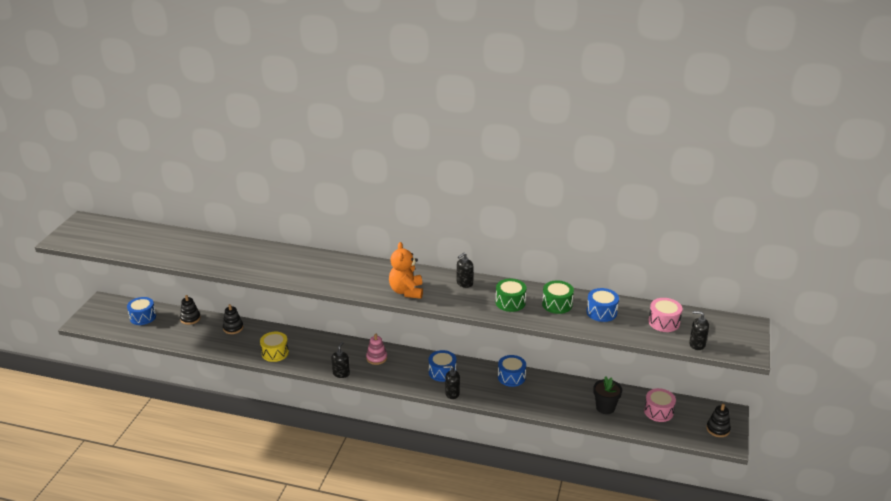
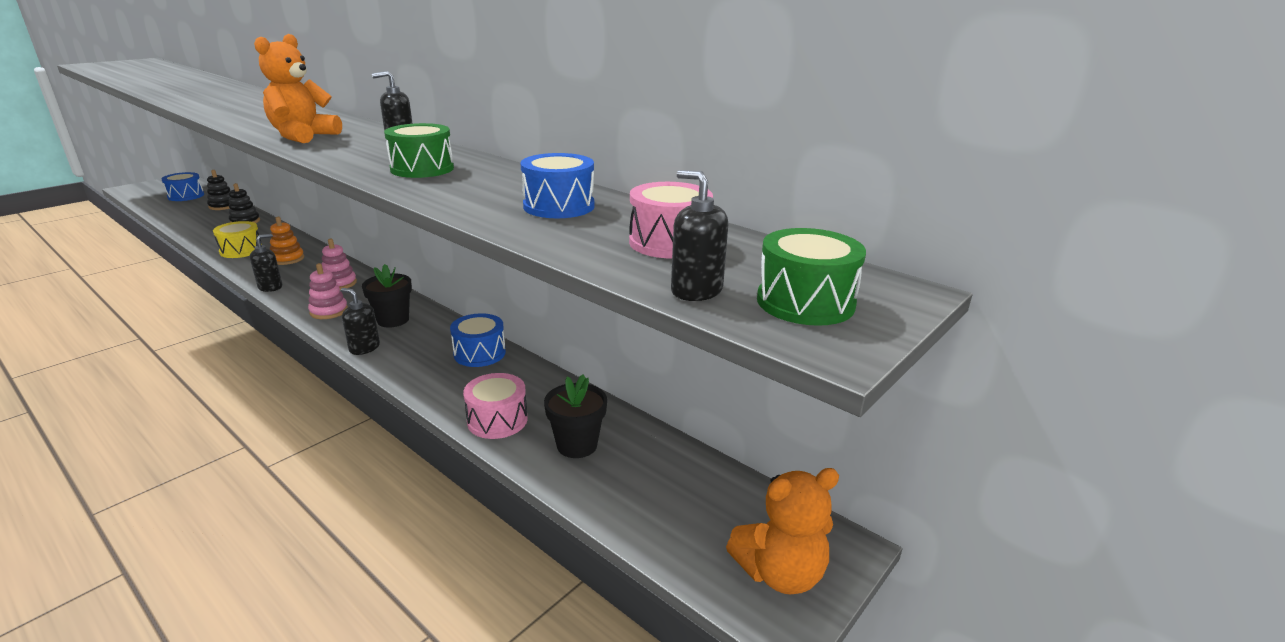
camera: 25 degrees right, 5 degrees down
blue drum [429,350,456,382] -> black flower pot [362,264,412,328]
green drum [542,281,574,314] -> green drum moved to [757,228,866,326]
pink drum [644,388,676,422] -> pink drum moved to [463,373,528,439]
black stacking toy [706,404,731,437] -> orange teddy bear [726,468,839,595]
none -> orange stacking toy [270,217,304,265]
none -> pink stacking toy [308,263,348,319]

